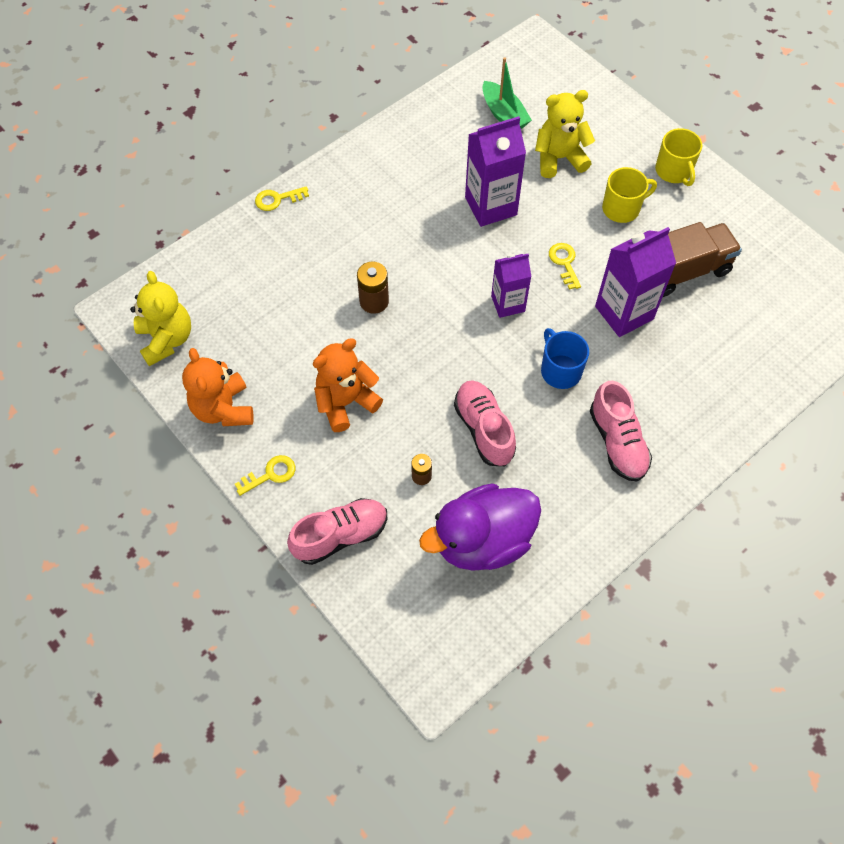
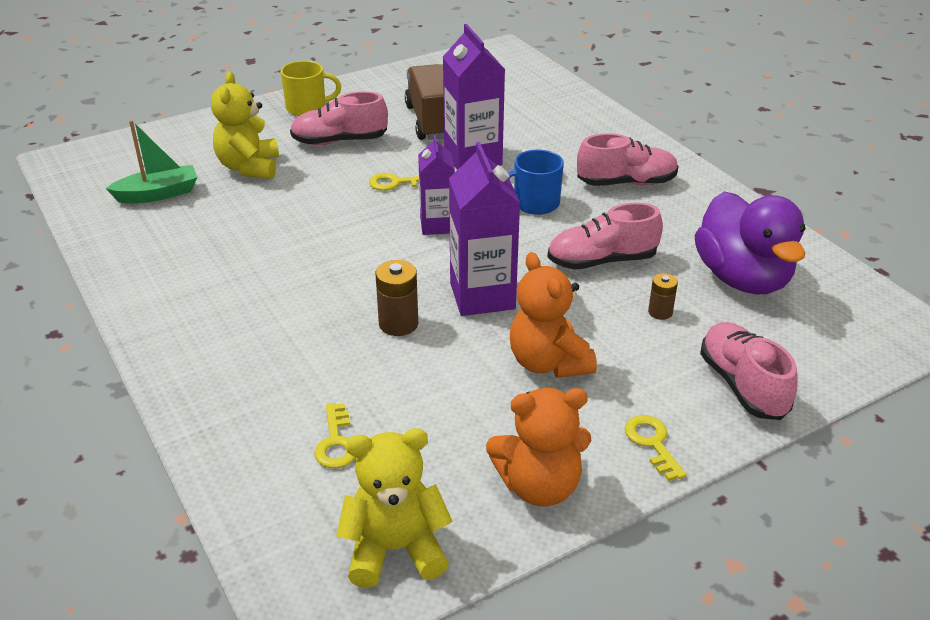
camera: 80 degrees left, 25 degrees down
yellow key [255,186,309,211] -> yellow key moved to [314,403,356,468]
purple carton [465,116,526,227] -> purple carton moved to [449,142,520,316]
yellow mug [602,167,657,223] -> pink shoe [290,91,388,145]

